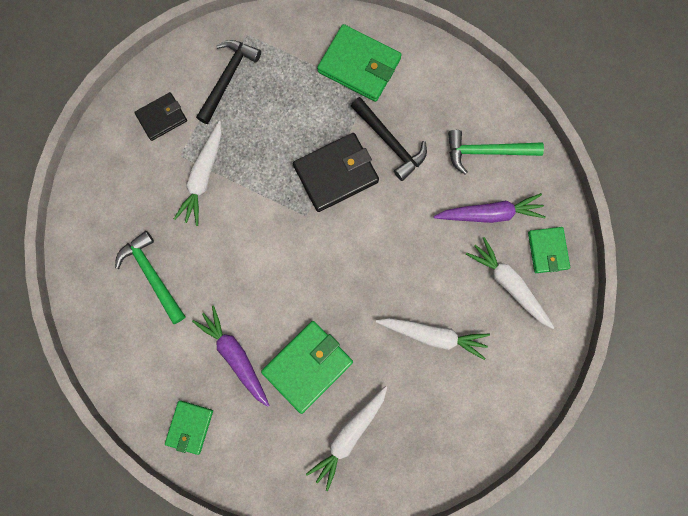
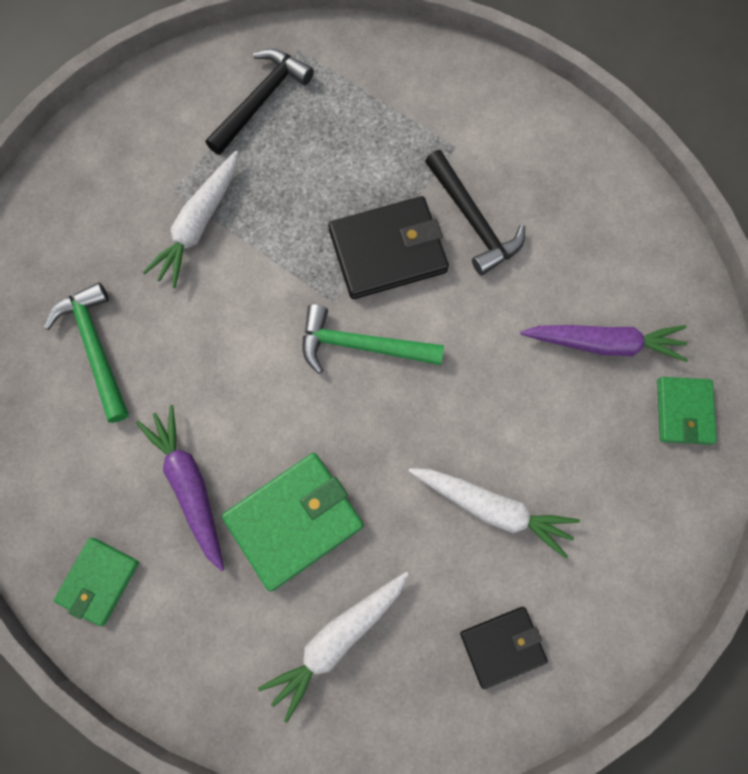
camera: 10 degrees right, 5 degrees down
black wallet [134,92,187,141] -> black wallet moved to [460,607,548,689]
green wallet [317,24,402,102] -> none
green hammer [448,130,544,175] -> green hammer moved to [303,304,444,374]
white carrot [466,237,554,329] -> none

